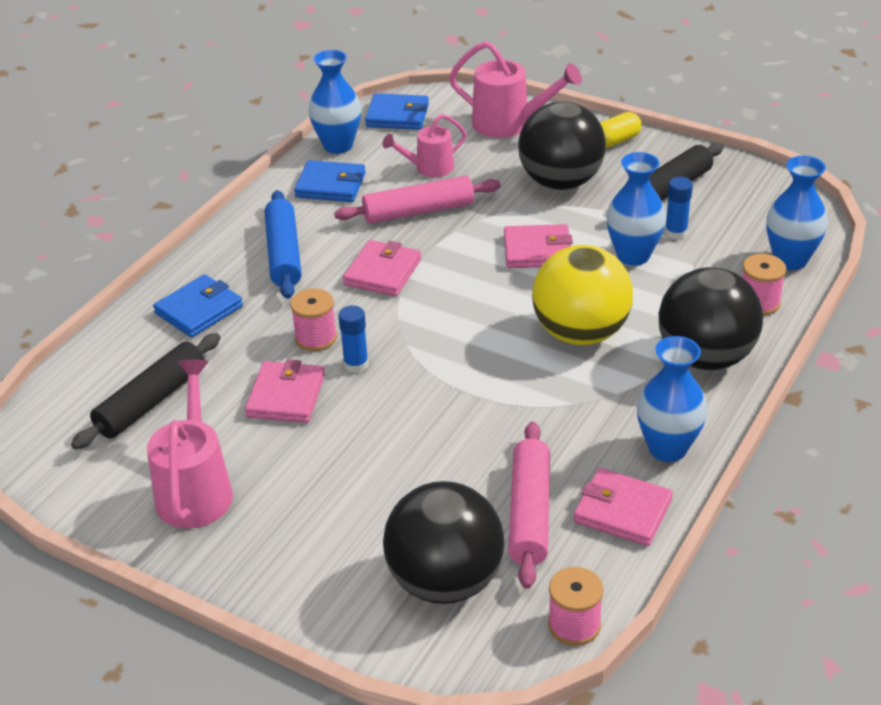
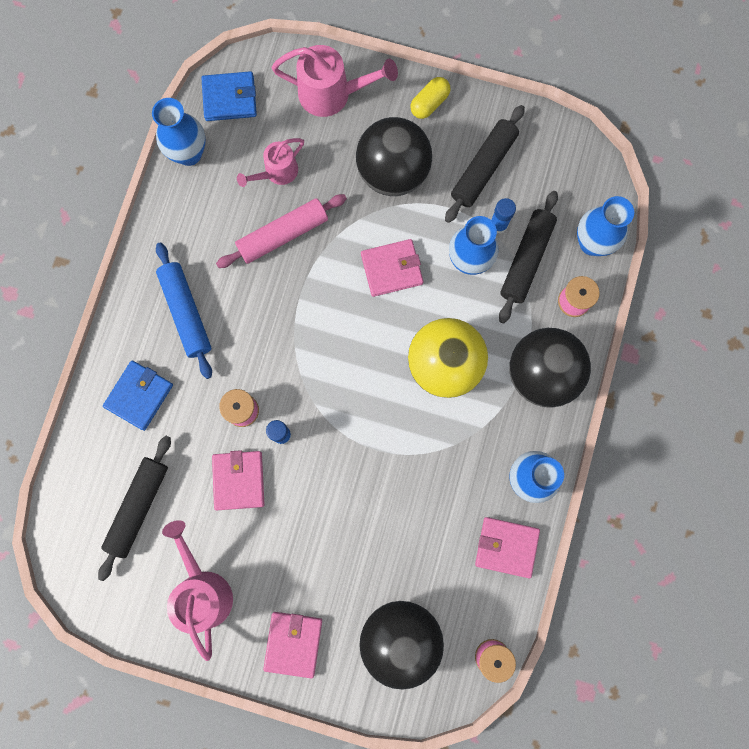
camera: 15 degrees left, 40 degrees up
blue wallet [294,160,366,202] -> none
pink wallet [343,240,421,296] -> pink wallet moved to [263,612,322,678]
pink rolling pin [508,422,550,589] -> none
none -> black rolling pin [499,191,558,323]

